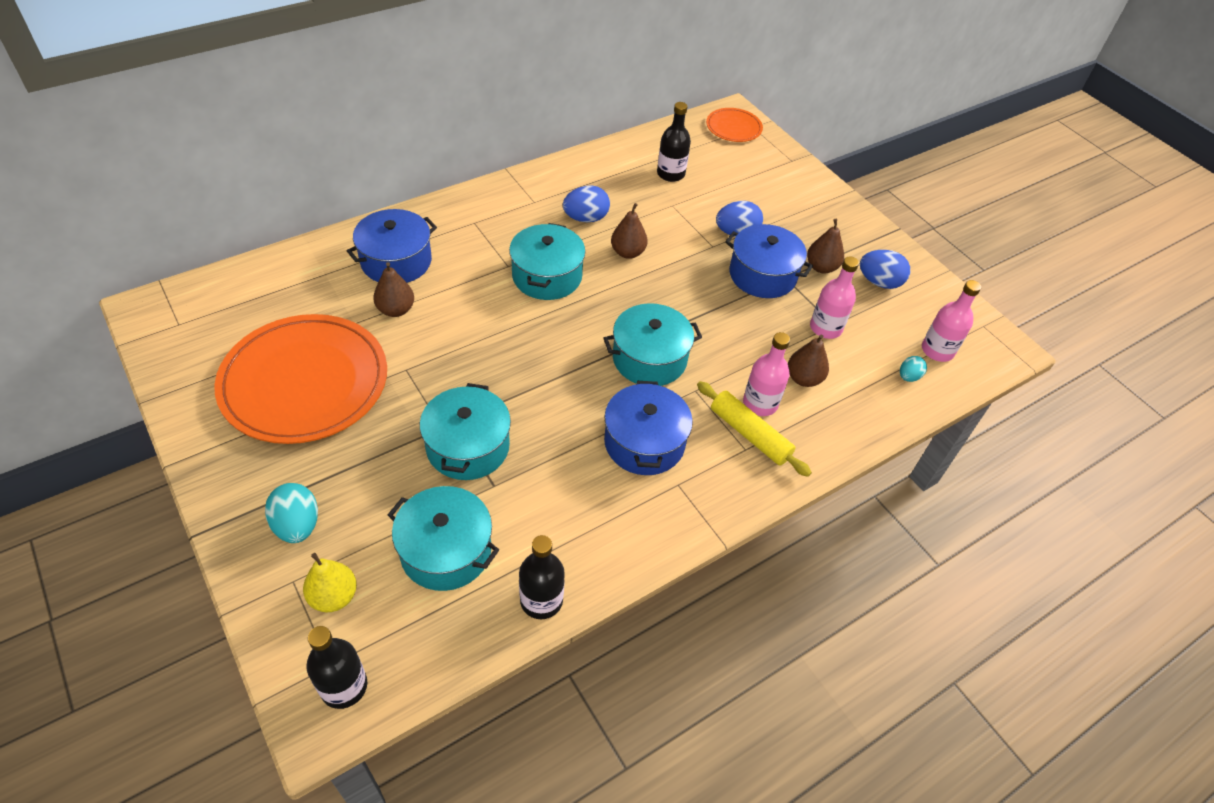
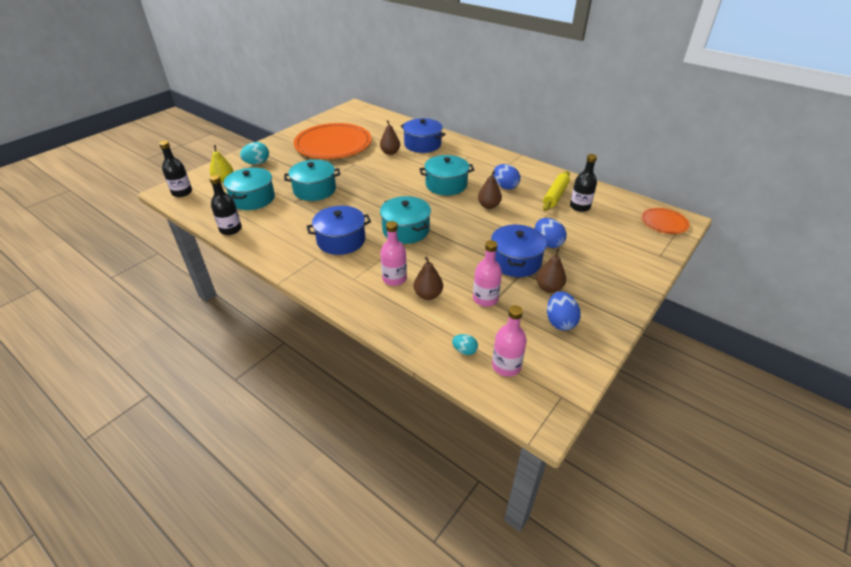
camera: 75 degrees right, 10 degrees down
yellow rolling pin [697,381,812,477] -> yellow rolling pin moved to [543,171,570,211]

